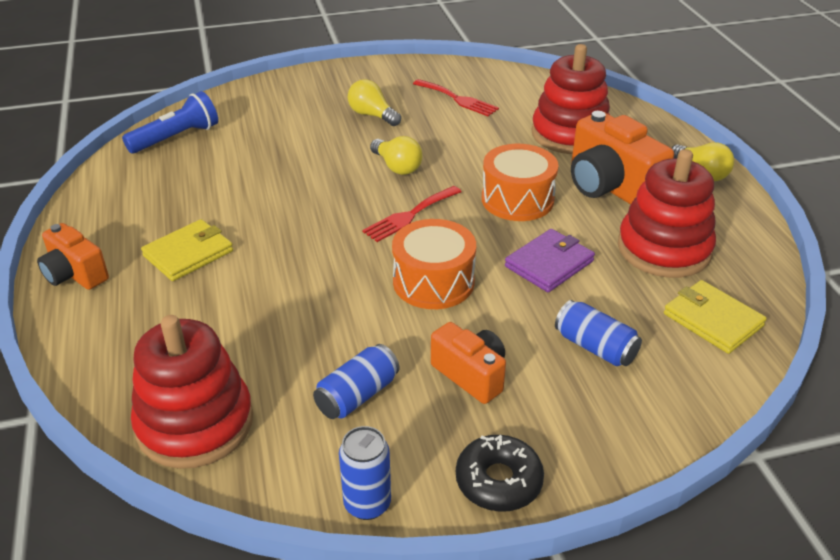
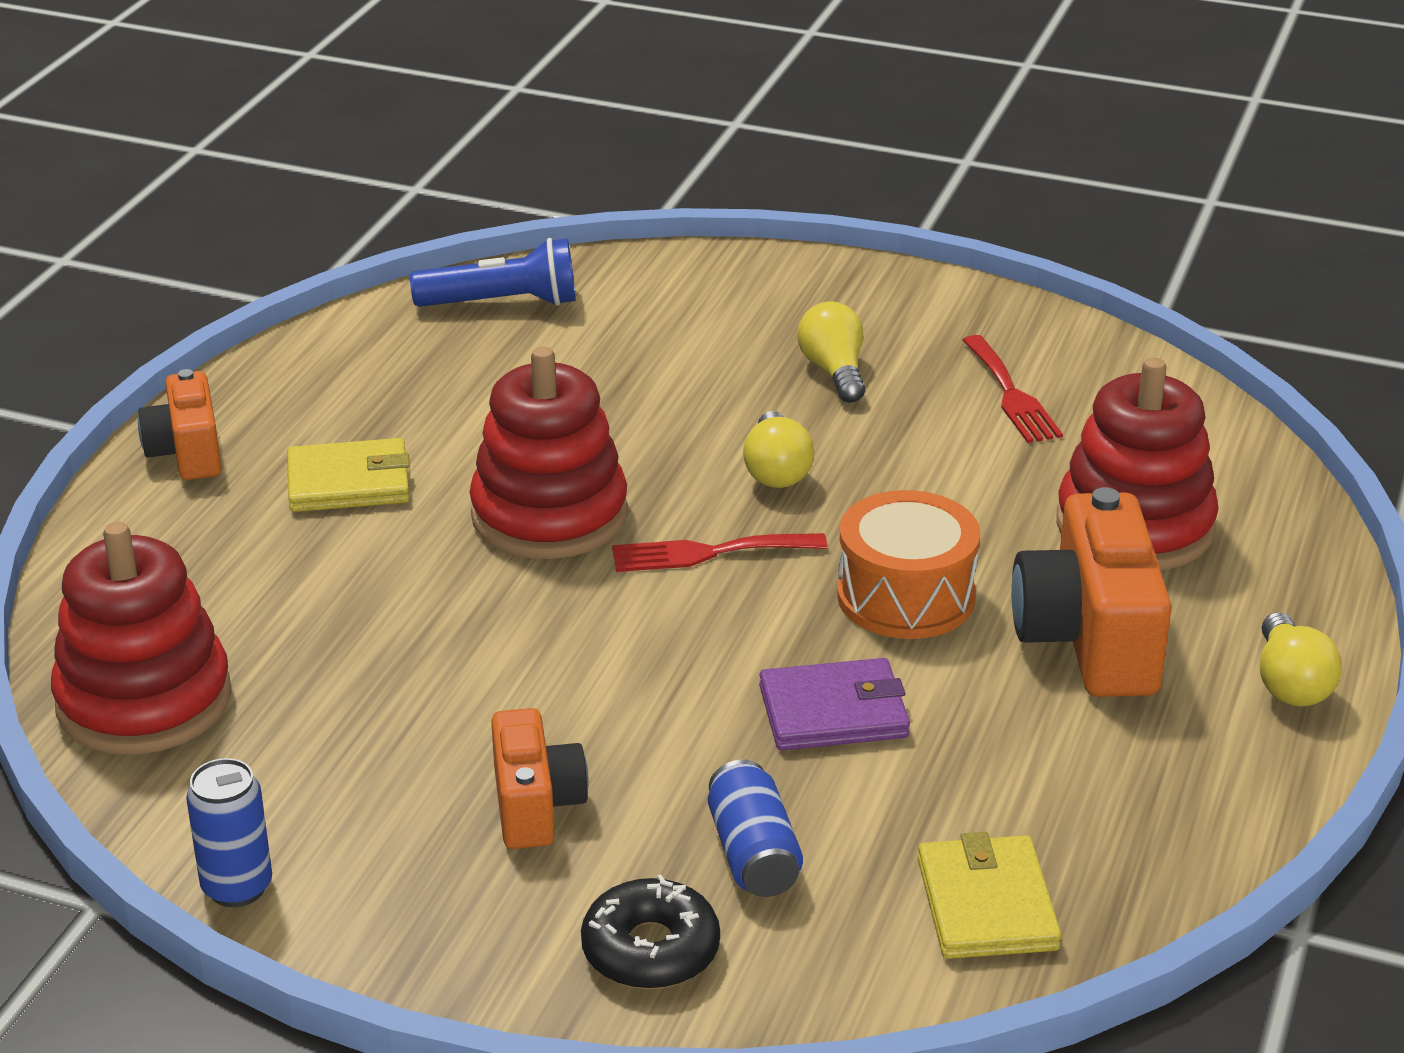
camera: 35 degrees right, 5 degrees down
blue can [313,344,399,419] -> none
orange drum [392,219,476,309] -> none
black donut [456,435,544,512] -> black donut moved to [581,874,720,989]
red stacking toy [618,149,716,278] -> red stacking toy moved to [469,347,628,559]

